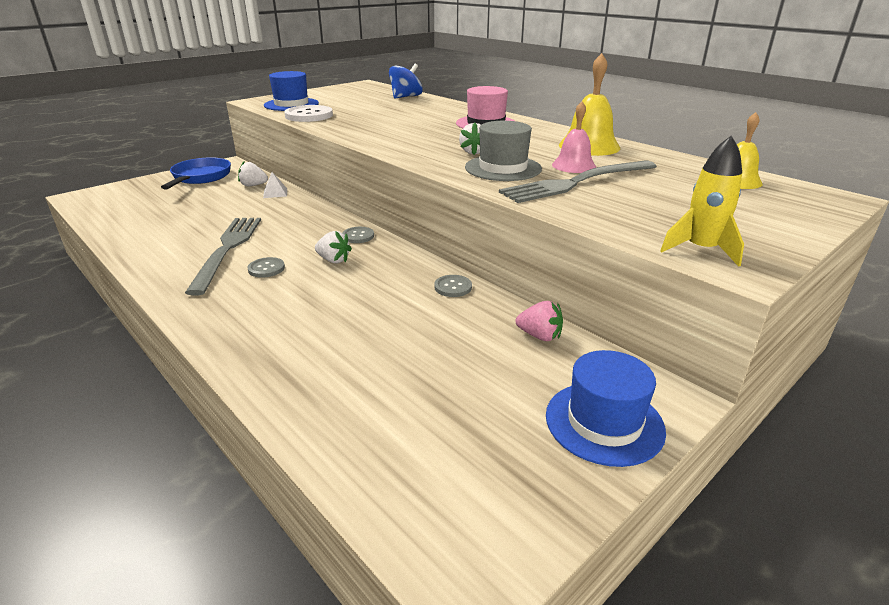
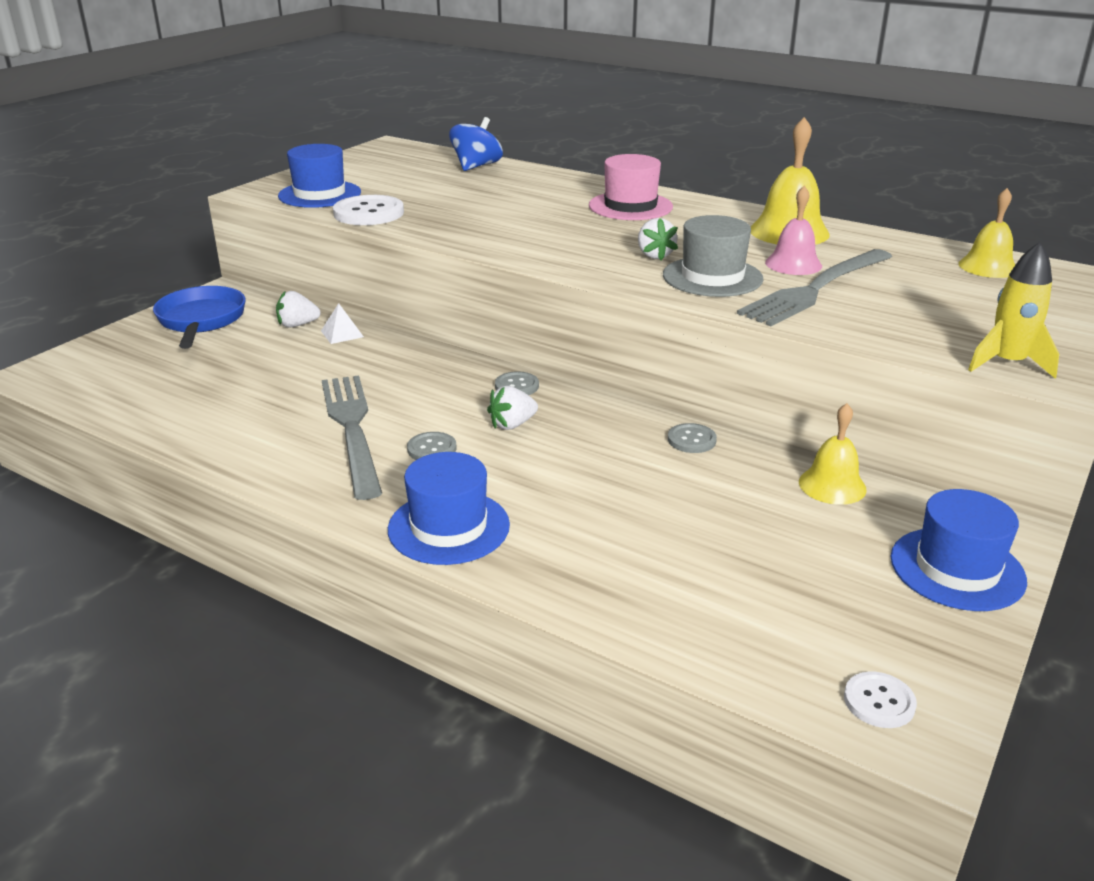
camera: 15 degrees left, 0 degrees up
white strawberry [315,231,352,263] -> white strawberry turned 135 degrees clockwise [487,386,538,430]
pink strawberry [516,301,563,341] -> yellow bell [799,403,867,505]
none -> blue hat [388,452,510,565]
none -> white button [844,672,917,728]

